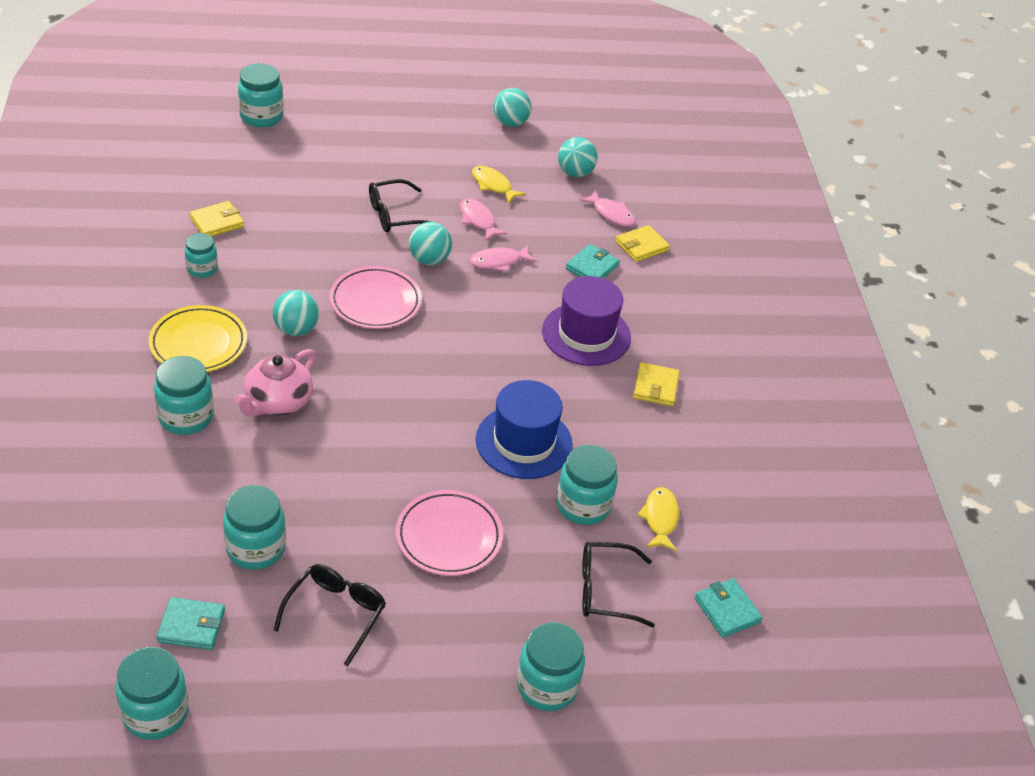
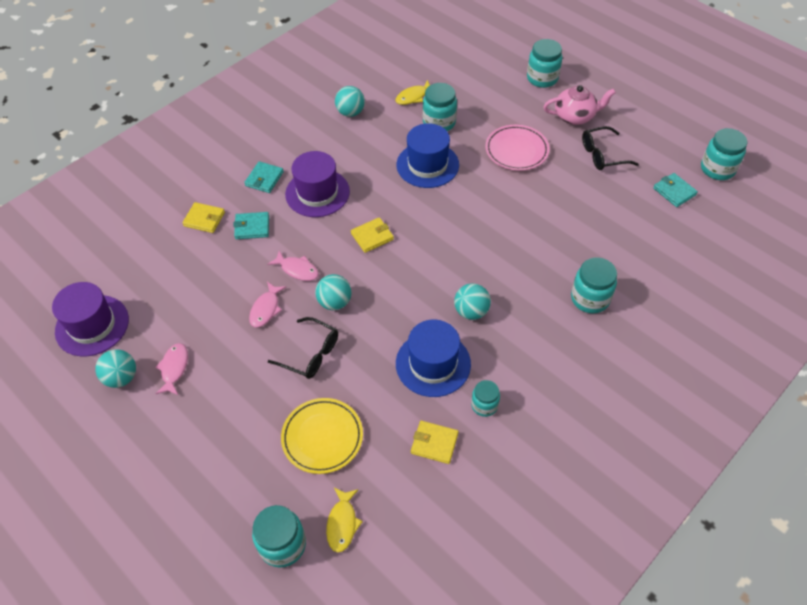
camera: 125 degrees left, 10 degrees up
yellow plate [149,305,247,372] -> yellow plate moved to [281,398,363,474]
turquoise jar [223,485,286,570] -> none
pink teapot [234,349,316,417] -> pink teapot moved to [543,85,616,125]
pink plate [330,266,422,329] -> none
yellow fish [472,166,526,204] -> yellow fish moved to [326,488,363,553]
turquoise ball [558,137,598,177] -> turquoise ball moved to [335,86,365,117]
pink fish [579,190,636,227] -> pink fish moved to [155,343,188,395]
black glasses [582,542,655,627] -> none
yellow wallet [633,362,680,406] -> yellow wallet moved to [351,217,394,253]
turquoise wallet [695,578,763,638] -> turquoise wallet moved to [244,161,284,193]
none -> purple hat [52,282,129,356]
none -> blue hat [396,320,471,397]

